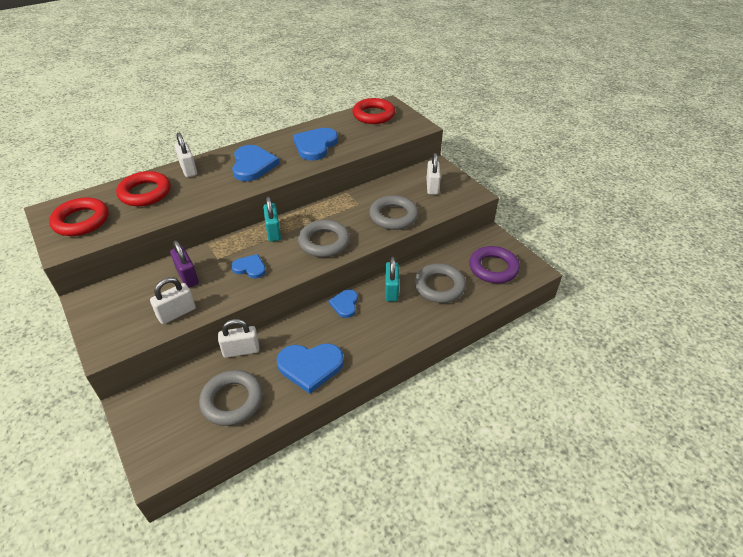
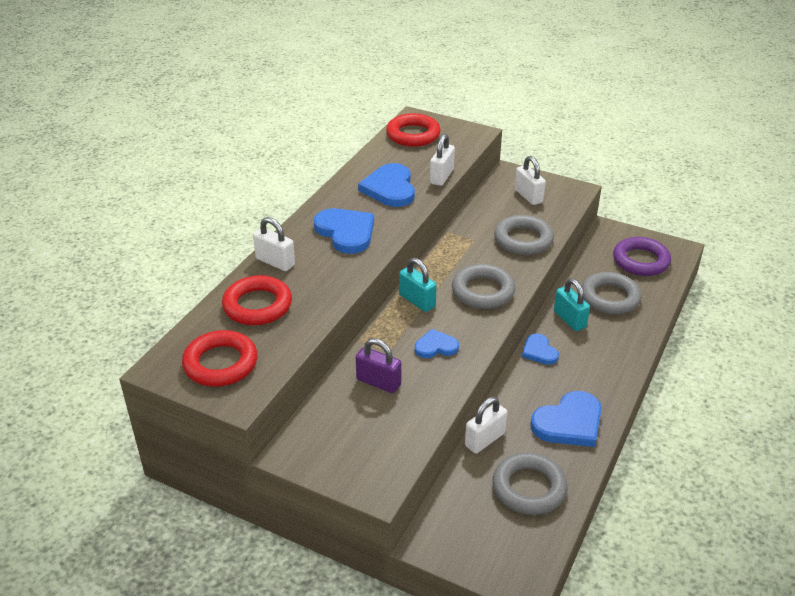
camera: 30 degrees left, 5 degrees down
white padlock [150,277,196,324] -> white padlock moved to [430,134,455,186]

